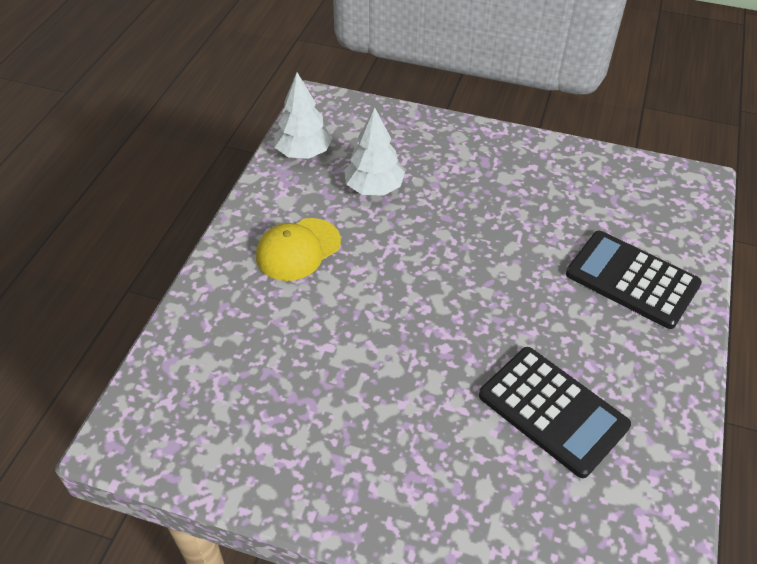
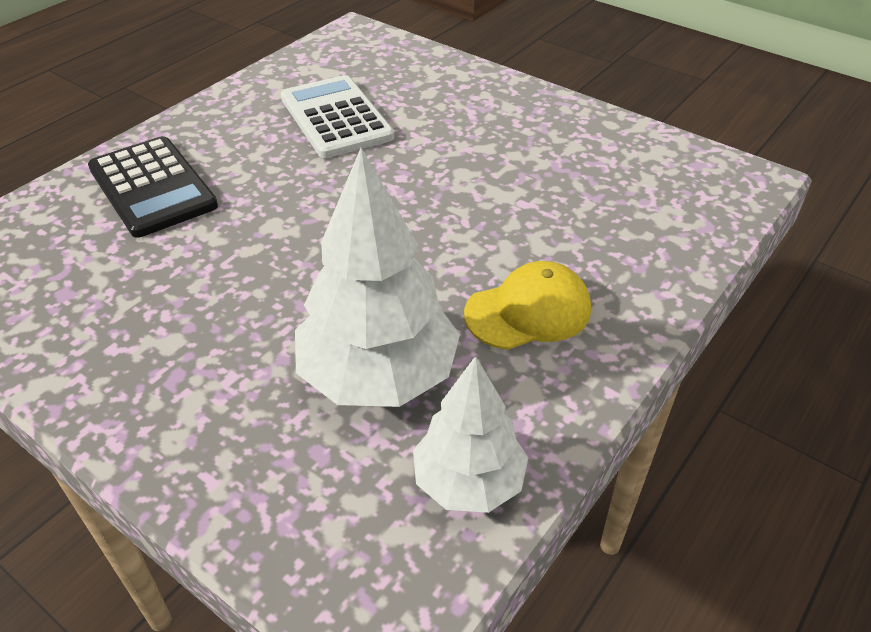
camera: 160 degrees left, 5 degrees down
white tree [344,107,405,196] -> white tree [295,148,460,407], size x1.59
black calculator [479,347,631,478] -> white calculator [281,75,394,158]

